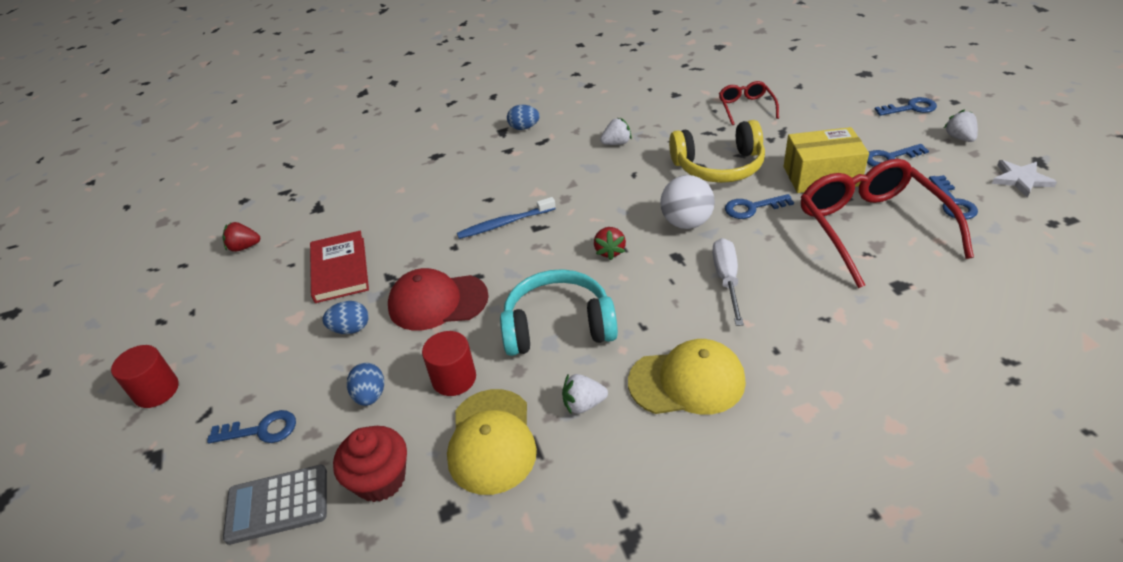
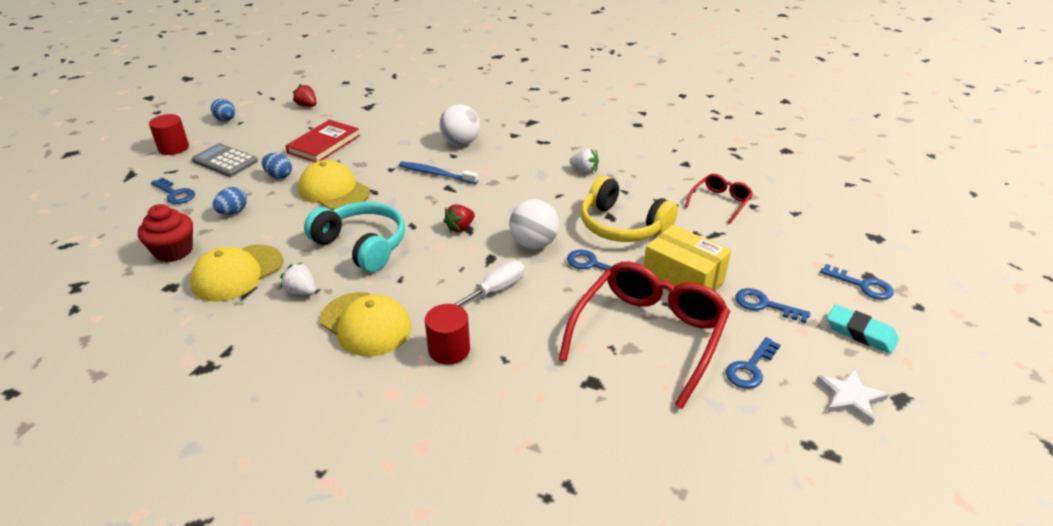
camera: 40 degrees right, 5 degrees down
grey calculator [223,465,327,545] -> grey calculator moved to [192,143,258,177]
red cap [388,268,489,331] -> yellow cap [298,160,370,210]
red cylinder [422,331,476,396] -> red cylinder moved to [425,304,470,365]
blue egg [507,105,540,130] -> blue egg moved to [211,99,235,121]
white strawberry [944,109,978,142] -> turquoise eraser [827,304,899,354]
none -> white ball [439,104,480,146]

